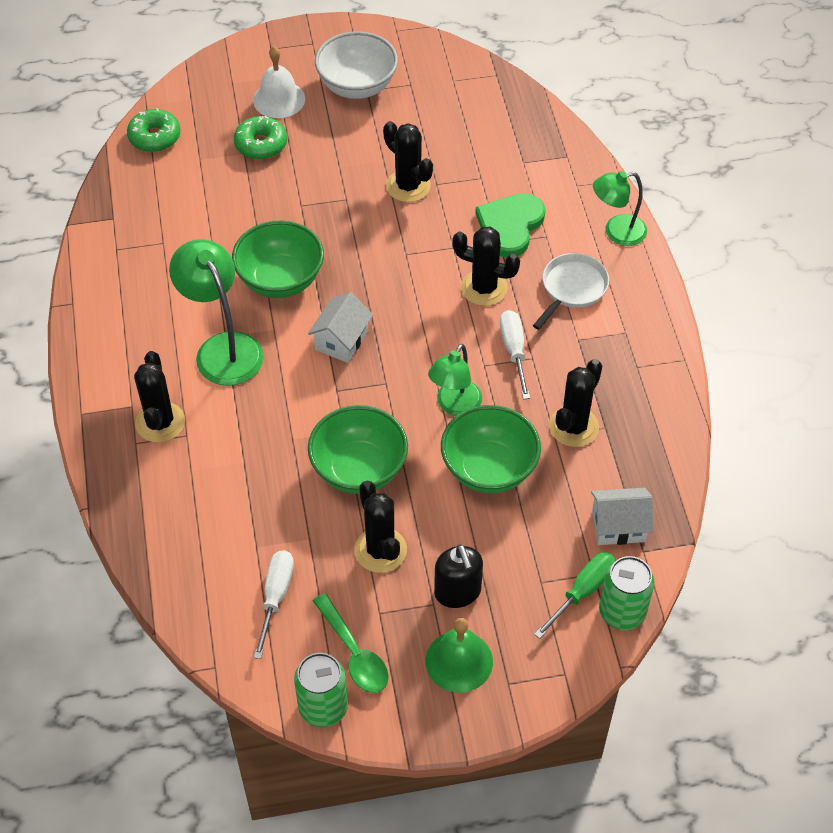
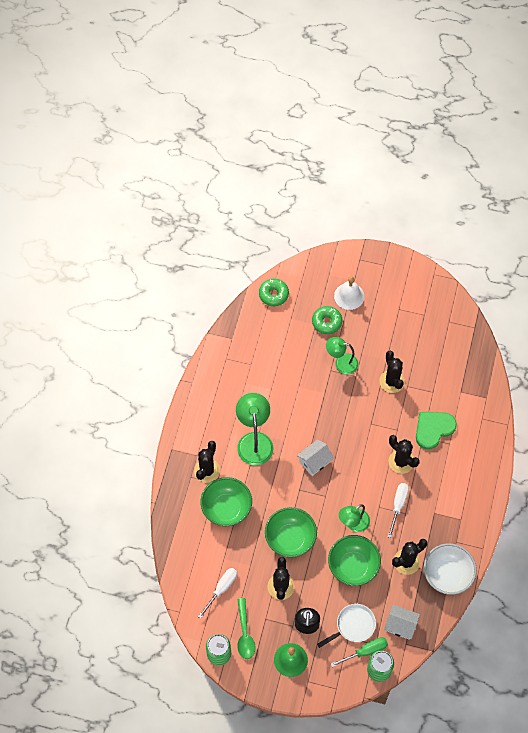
camera: 25 degrees right, 10 degrees up
green bowl [232,220,324,298] -> green bowl moved to [200,477,252,526]
white bowl [315,31,398,99] -> white bowl moved to [424,543,477,595]
white pan [533,253,609,330] -> white pan moved to [317,604,376,648]
green lamp [593,171,647,246] -> green lamp moved to [326,337,358,374]

